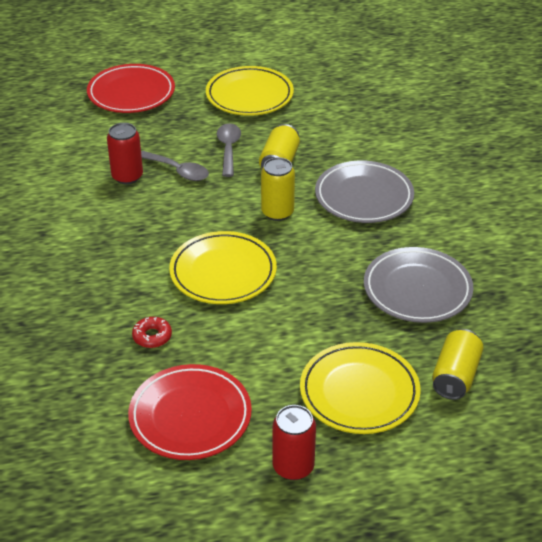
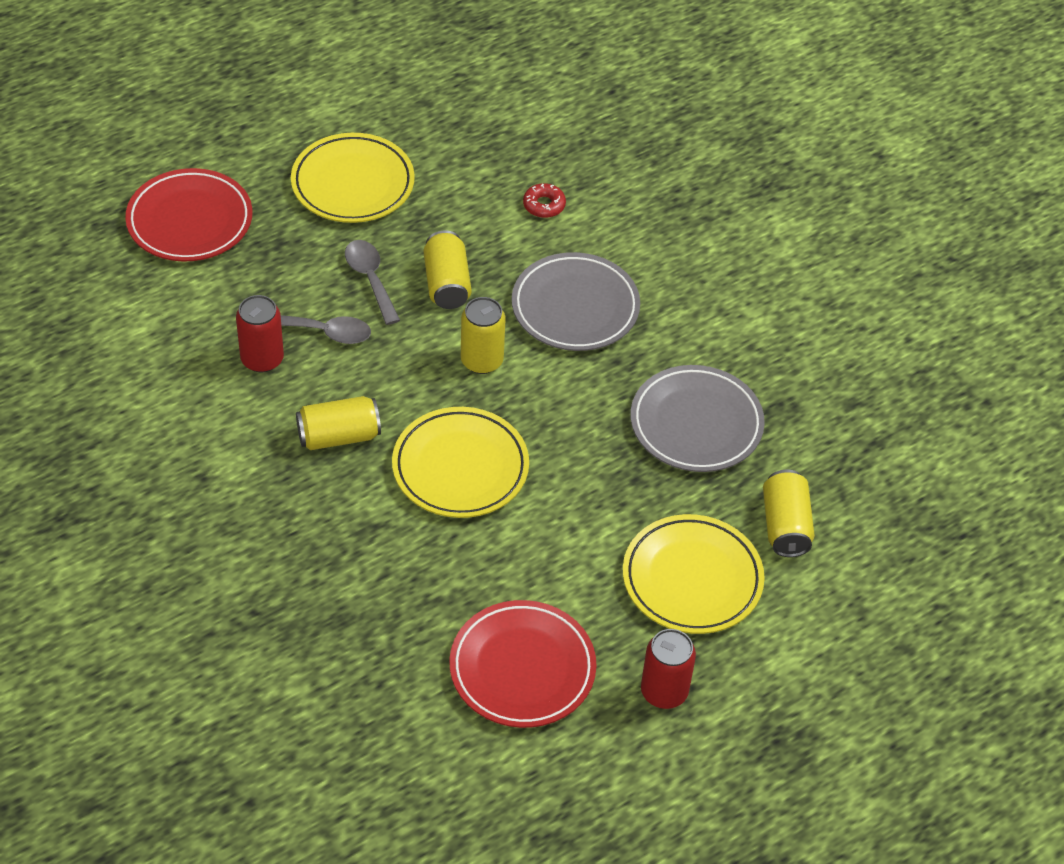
camera: 25 degrees left, 10 degrees up
red donut [132,317,172,348] -> red donut moved to [523,183,566,218]
none -> yellow can [296,396,381,450]

